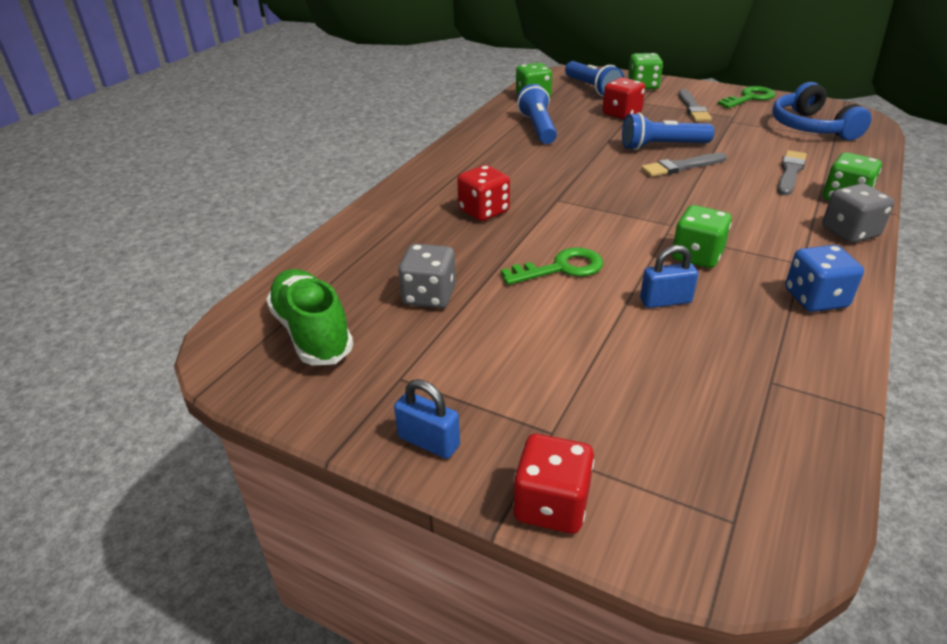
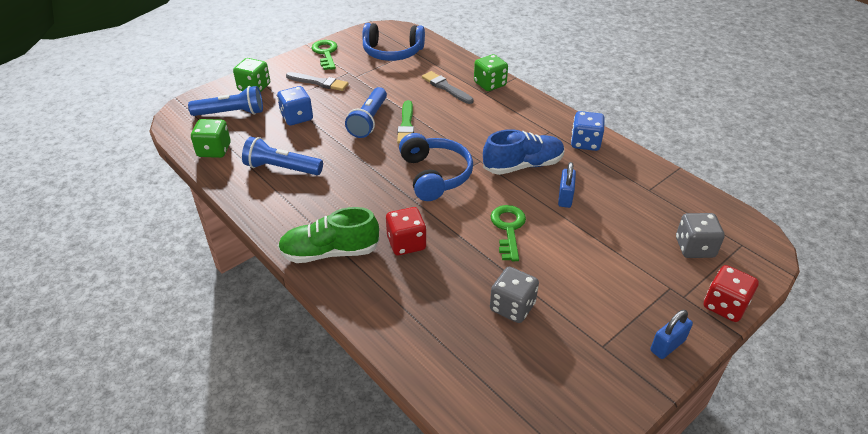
camera: 70 degrees left, 5 degrees up
green shoe [266,269,354,365] -> green shoe moved to [278,207,380,263]
red dice [602,77,645,120] -> blue dice [277,86,313,125]
grey brush [641,153,727,177] -> green brush [397,100,414,144]
green dice [672,205,732,268] -> blue shoe [483,129,564,175]
grey dice [822,183,894,243] -> grey dice moved to [676,213,725,258]
none -> blue headphones [399,133,473,201]

